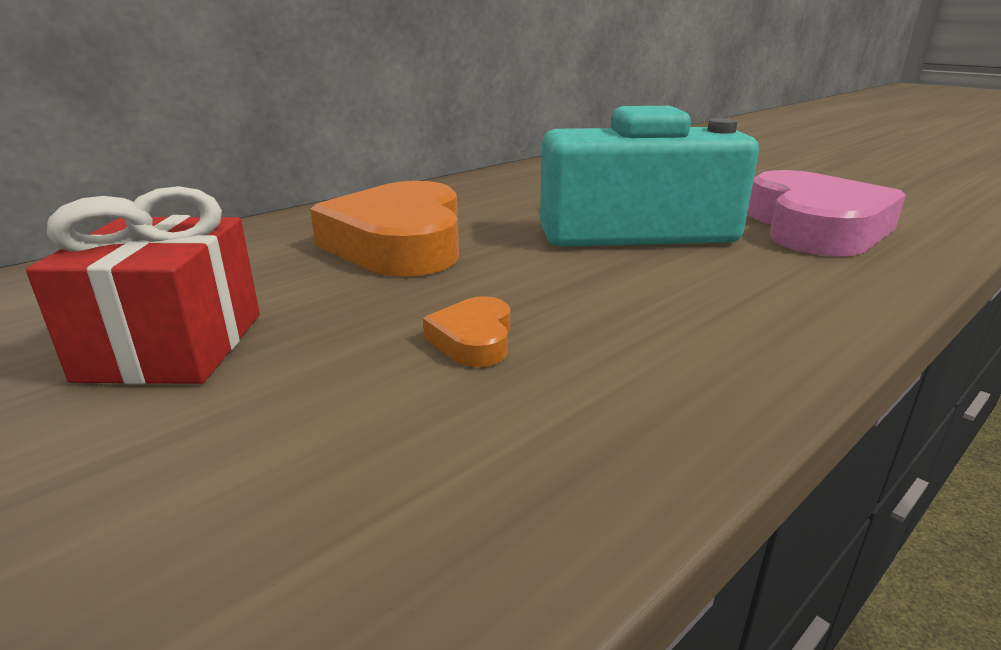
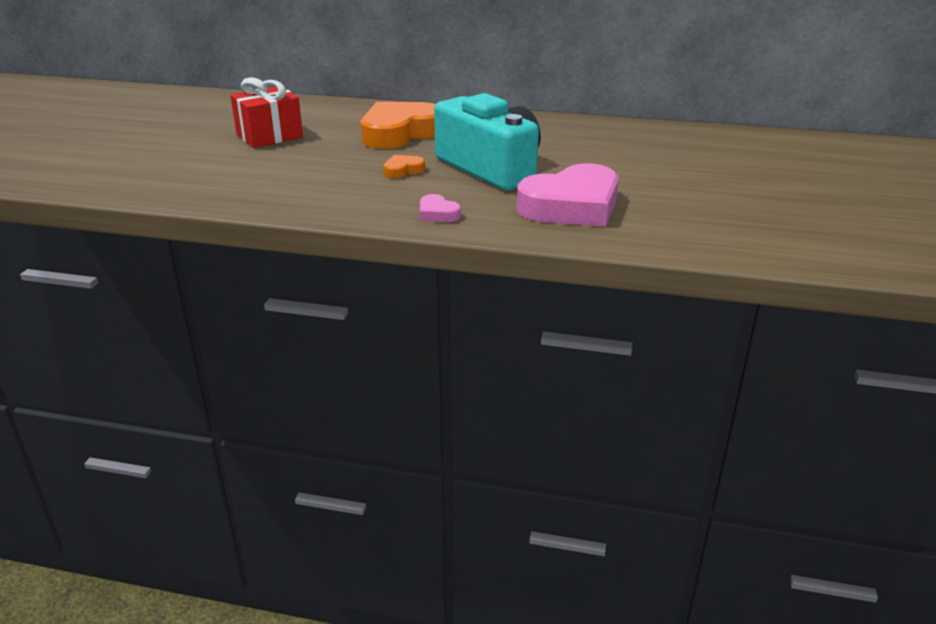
camera: 55 degrees right, 5 degrees up
orange heart [423,296,510,367] -> orange heart moved to [384,155,425,178]
none -> pink heart [420,194,461,222]

